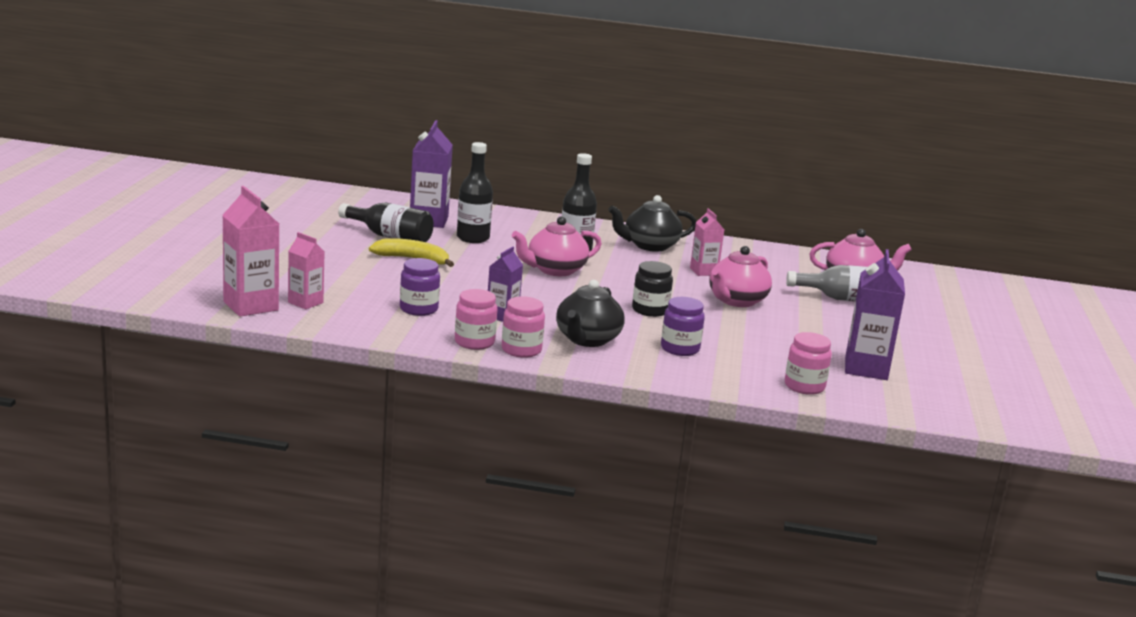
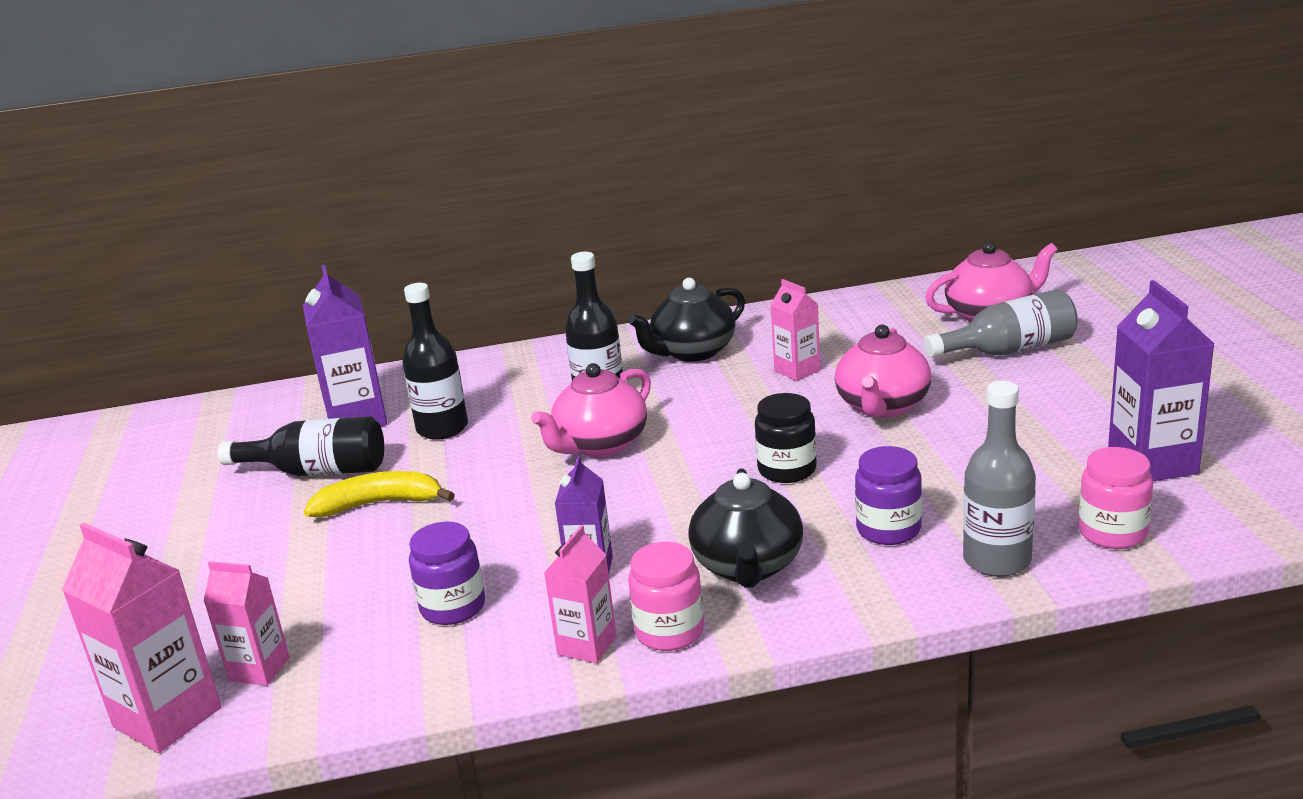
camera: 15 degrees left, 5 degrees up
pink jar [455,289,498,350] -> pink carton [544,525,617,663]
none -> grey bottle [963,381,1036,577]

